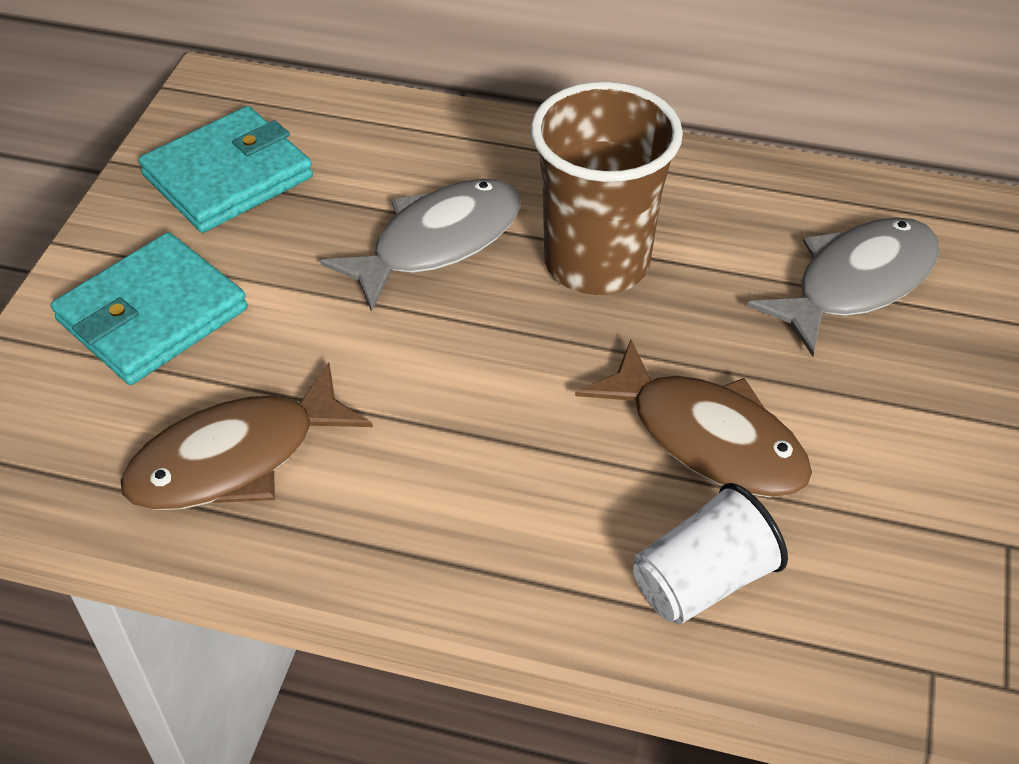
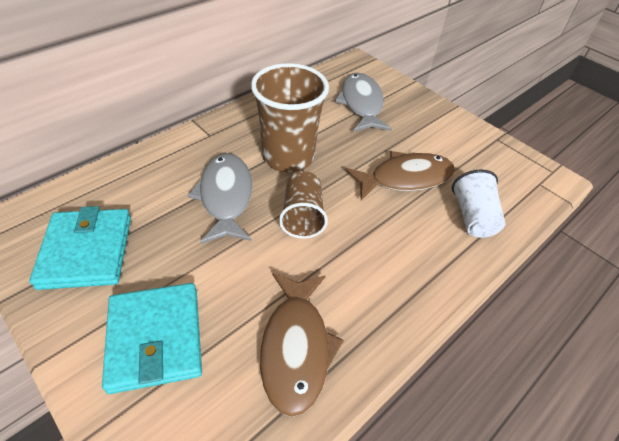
camera: 60 degrees left, 0 degrees up
none -> brown cup [279,171,328,239]

